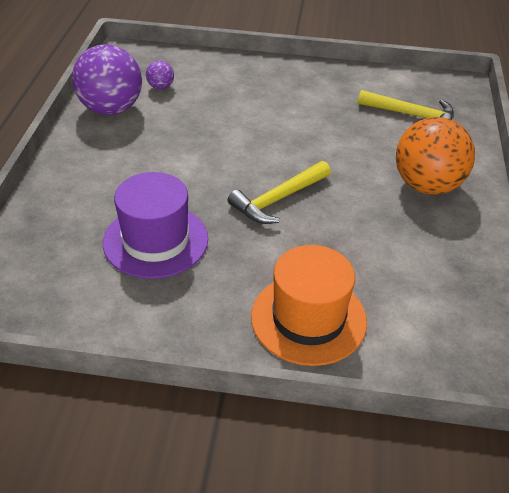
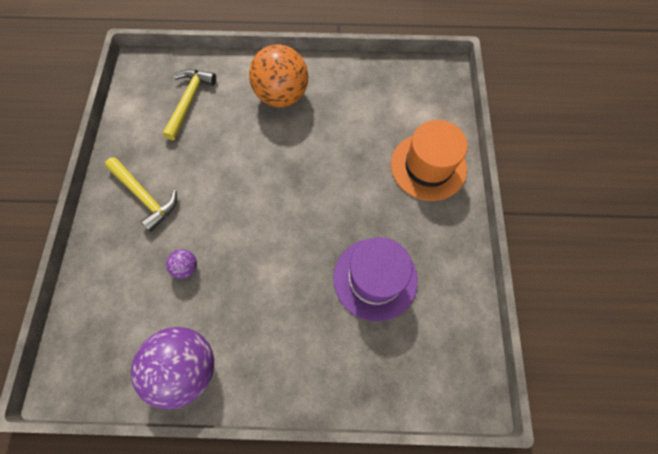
camera: 95 degrees left, 25 degrees up
purple ball [146,61,174,89] -> purple ball moved to [166,249,197,279]
yellow hammer [228,161,331,224] -> yellow hammer moved to [105,157,177,232]

